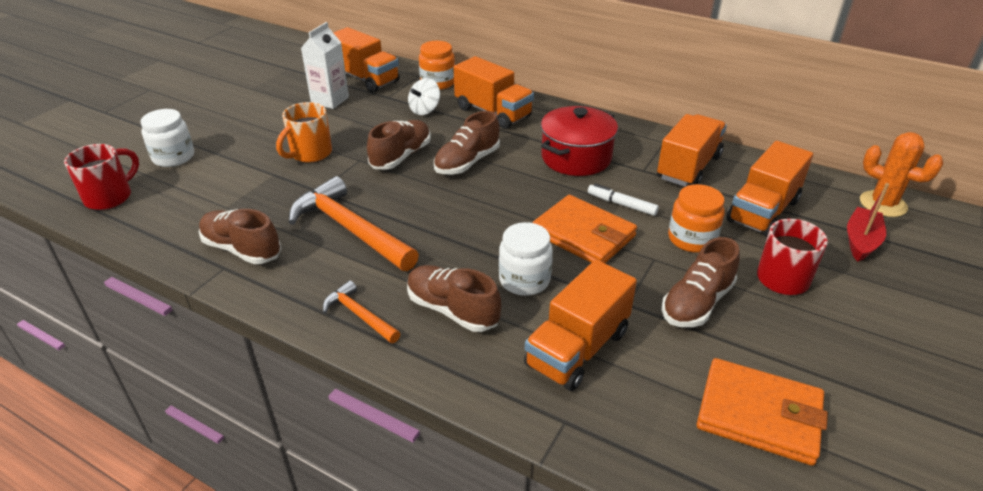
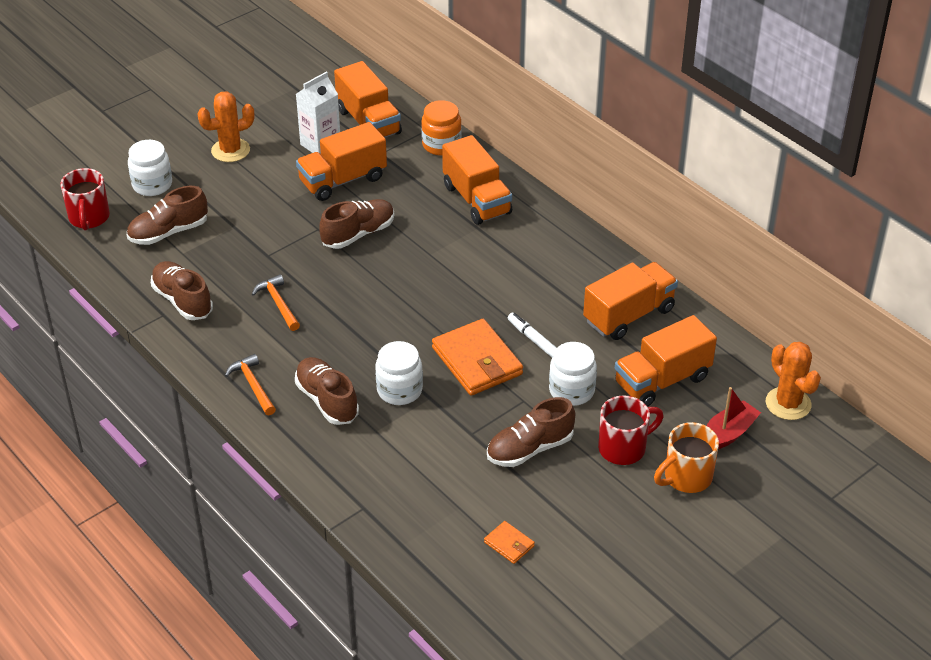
camera: 20 degrees right, 5 degrees up
red mug [64,144,139,210] -> red mug turned 120 degrees clockwise [60,168,110,230]
orange mug [276,102,332,163] -> orange mug moved to [654,422,719,493]
orange hammer [289,176,419,271] -> orange hammer [252,274,300,331], size x0.52
white spinning top [408,78,440,115] -> none
brown shoe [434,111,500,174] -> brown shoe moved to [127,186,208,245]
orange truck [524,260,637,391] -> orange truck moved to [296,122,387,201]
red pot [541,106,618,176] -> none
orange jar [668,184,725,253] -> white jar [549,342,597,406]
orange wallet [697,358,828,466] -> orange wallet [484,521,535,564], size x0.47
none -> orange cactus [197,91,254,162]

